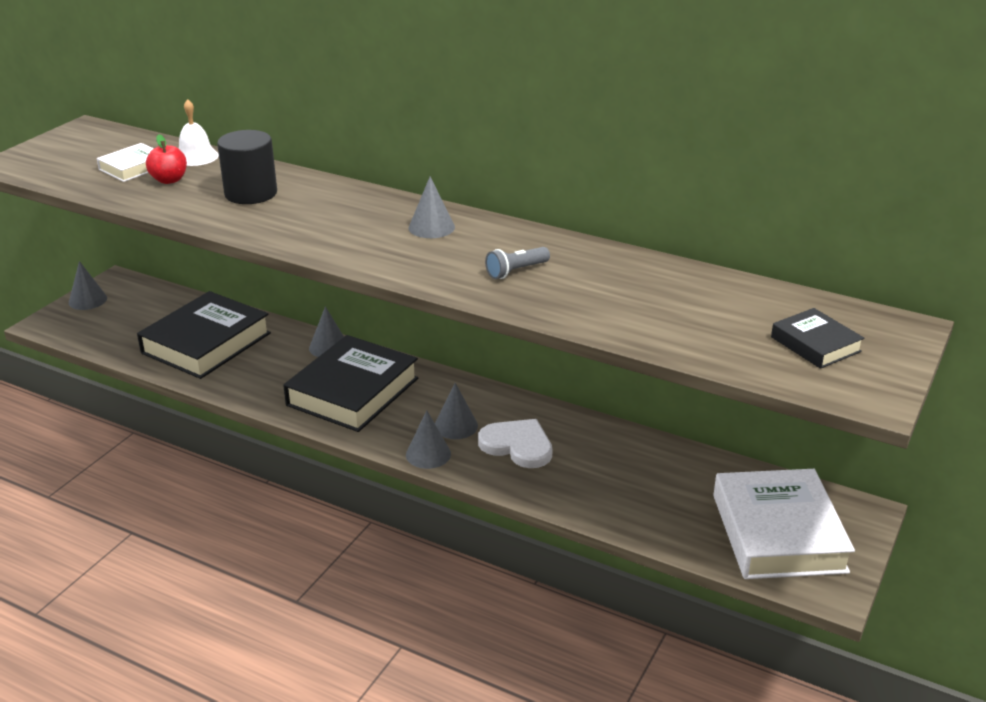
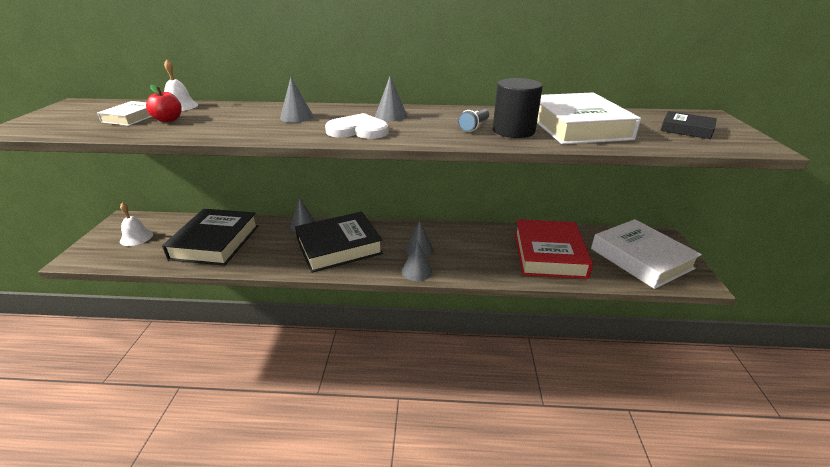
camera: 25 degrees left, 0 degrees up
grey cone [69,261,107,310] -> grey cone moved to [280,77,314,123]
black cylinder [217,130,277,204] -> black cylinder moved to [493,78,543,138]
black book [283,335,418,432] -> black book turned 60 degrees clockwise [295,212,383,273]
white heart [478,419,553,468] -> white heart moved to [325,113,389,139]
none -> white bell [120,203,153,246]
none -> red book [515,219,593,279]
none -> white book [537,92,641,144]

